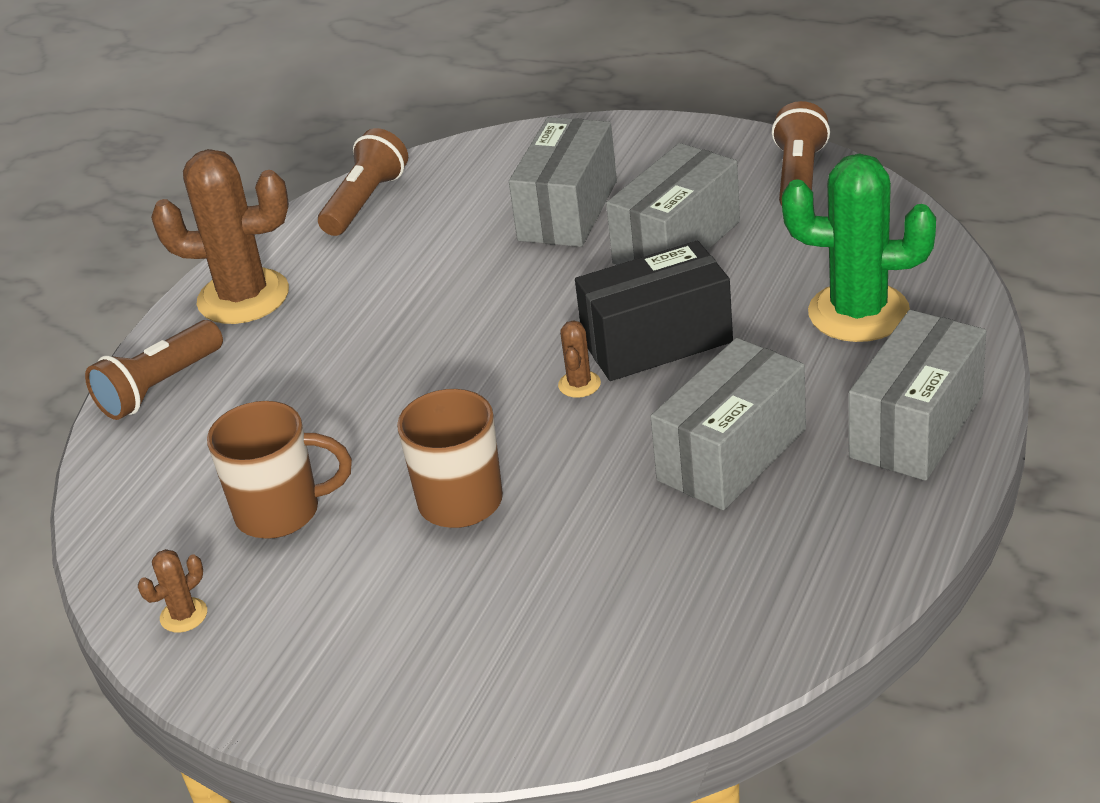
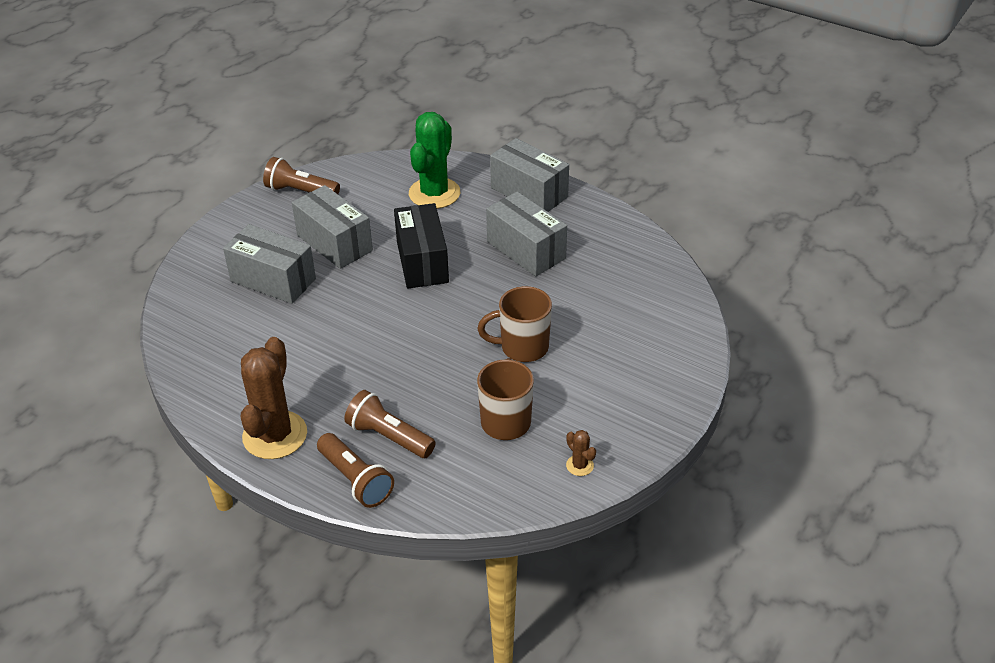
camera: 85 degrees left, 5 degrees up
brown flashlight [318,128,408,236] -> brown flashlight moved to [344,390,436,458]
brown cactus [558,320,601,398] -> none

